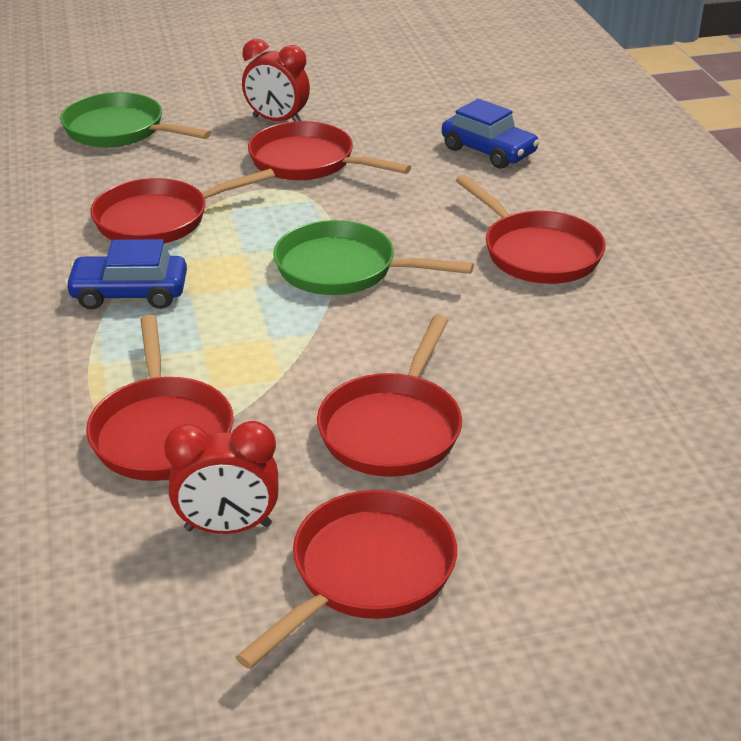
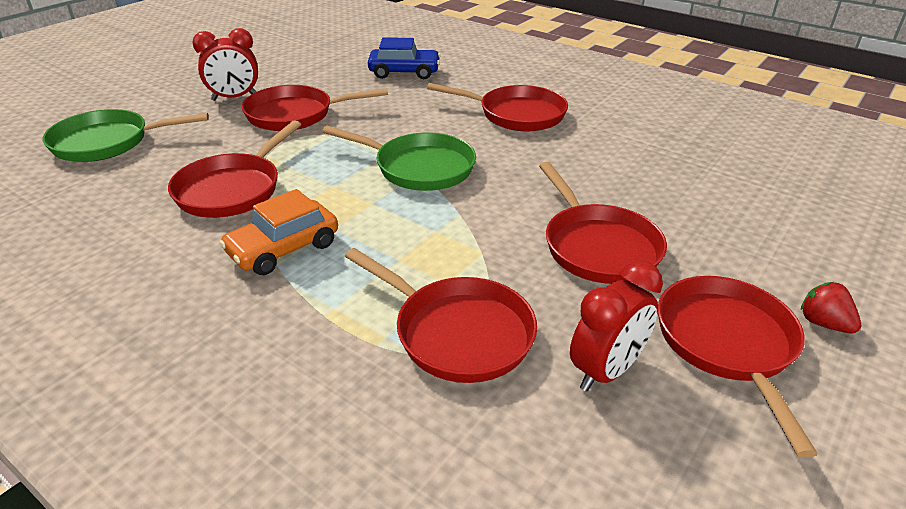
camera: 40 degrees left, 0 degrees up
blue car [65,239,187,309] -> orange car [219,189,338,275]
green pan [273,220,474,295] -> green pan turned 135 degrees counterclockwise [322,126,476,191]
none -> red strawberry [801,282,861,333]

